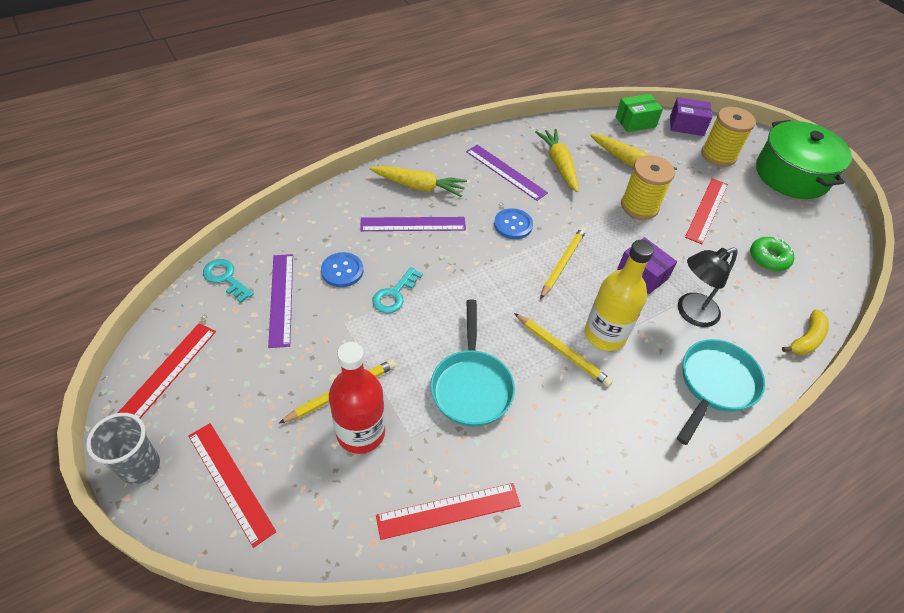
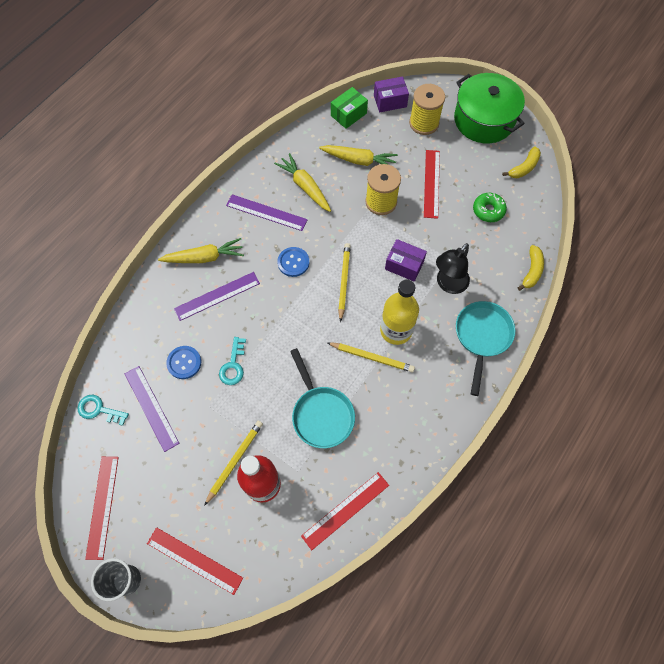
camera: 20 degrees left, 15 degrees up
none -> yellow banana [502,146,541,178]

